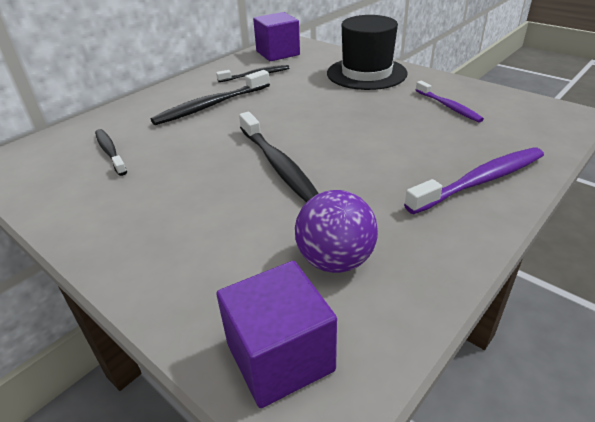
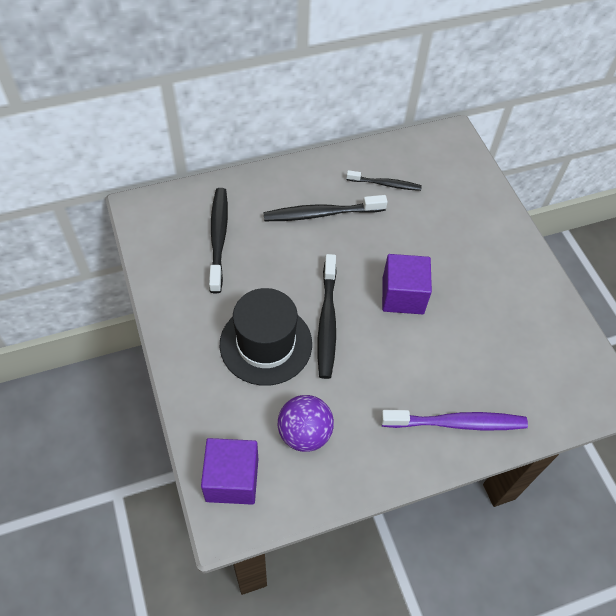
camera: 25 degrees right, 20 degrees up
black toothbrush [95,129,127,176] -> black toothbrush [209,188,228,293], size x1.58
purple cube [253,12,300,61] -> purple cube moved to [382,254,432,314]
black hat [327,15,408,90] -> black hat moved to [220,288,312,386]
purple toothbrush [416,81,484,123] -> none

